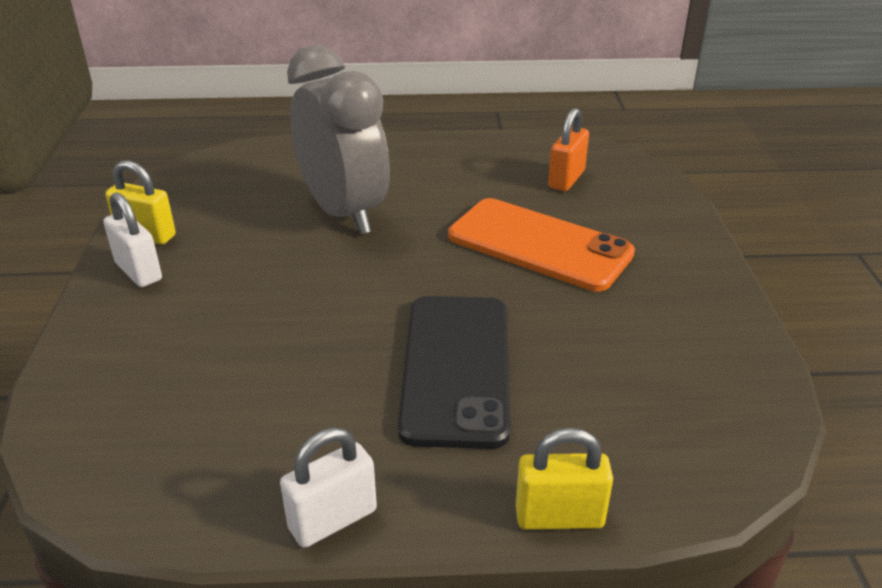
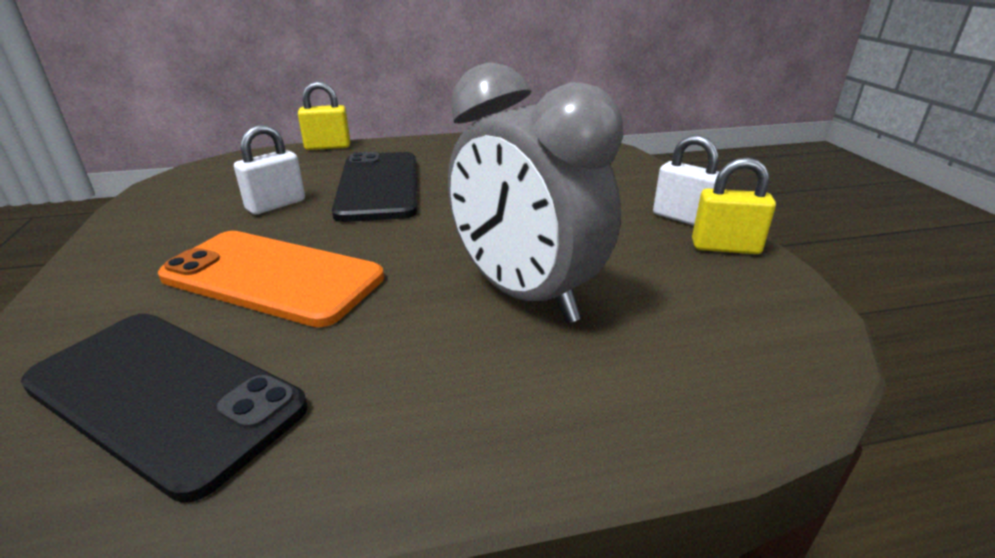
camera: 170 degrees right, 5 degrees down
white padlock [280,428,377,548] -> white padlock moved to [234,125,305,215]
orange padlock [548,108,589,191] -> black phone [21,314,308,503]

